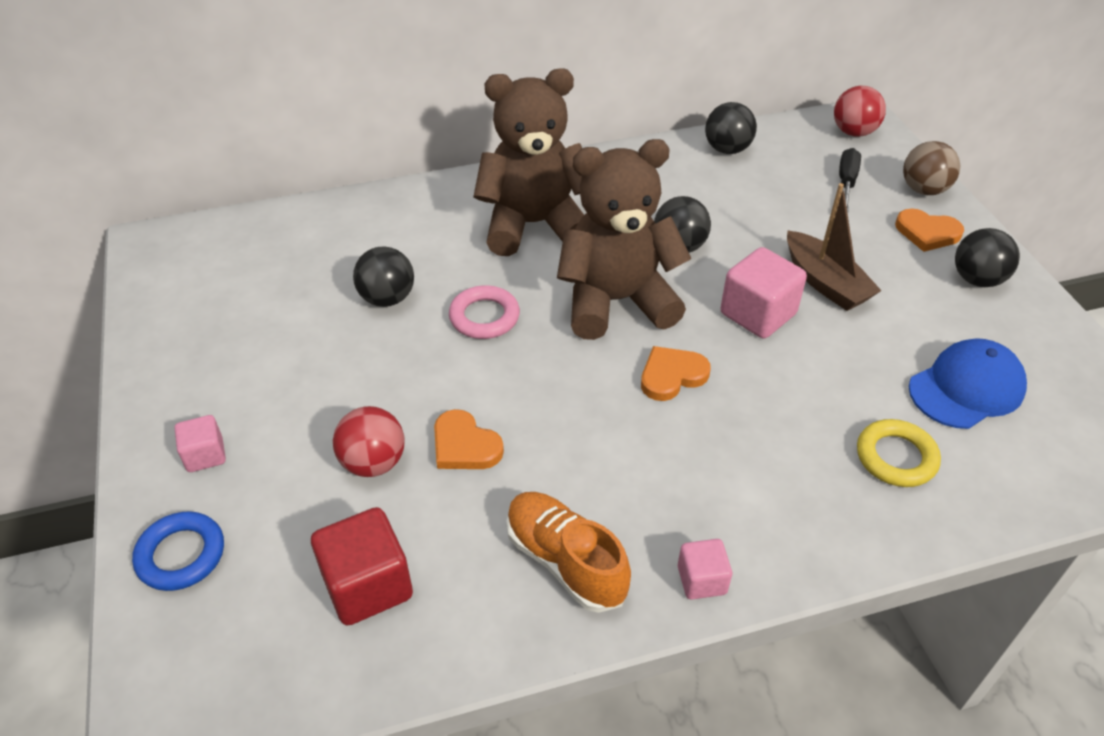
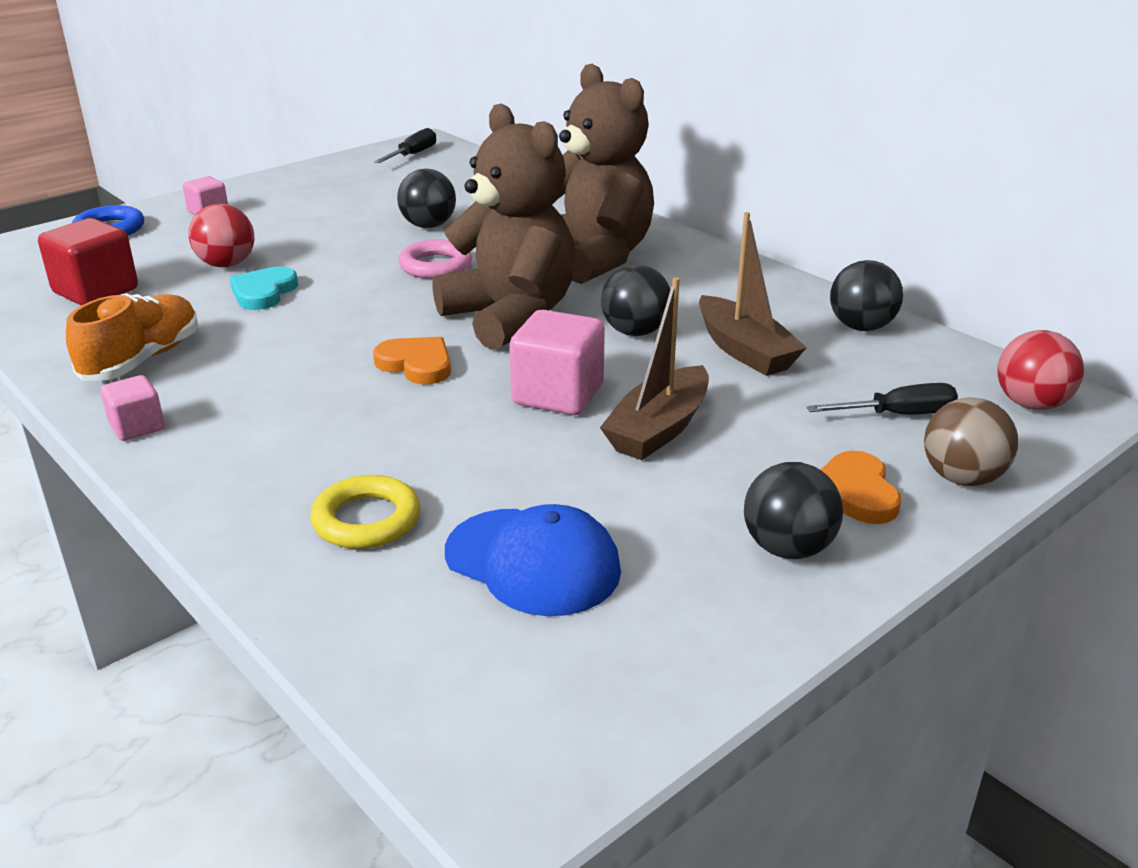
camera: 65 degrees right, 15 degrees down
orange heart [434,409,504,469] -> turquoise heart [230,266,298,310]
none -> black screwdriver [374,128,436,163]
none -> brown boat [699,212,807,376]

